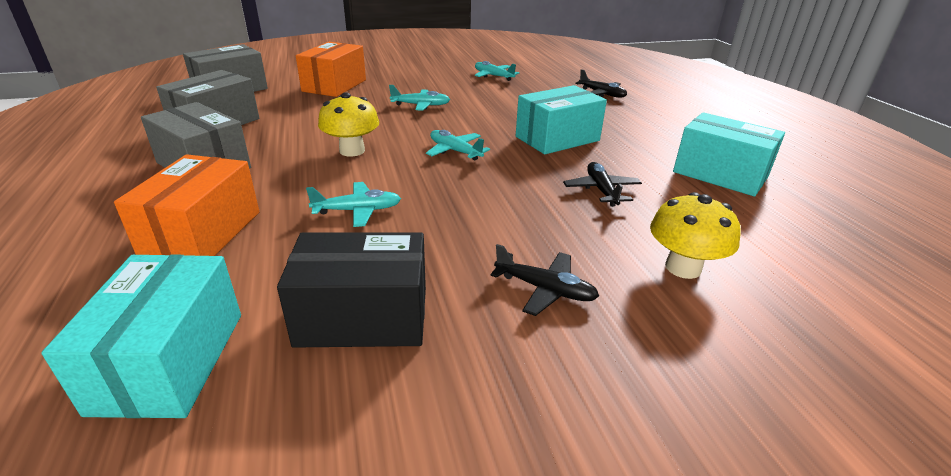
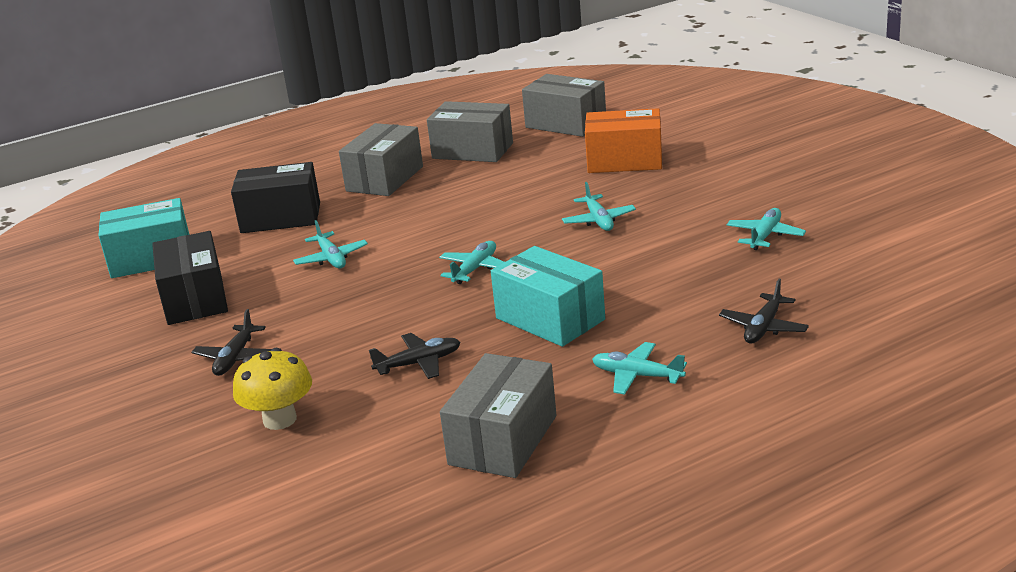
camera: 80 degrees right, 5 degrees down
orange box [114,154,260,256] -> black box [231,162,320,233]
yellow mushroom [318,92,379,157] -> none
turquoise box [673,112,785,197] -> grey box [440,353,556,478]
none -> turquoise plane [592,342,687,395]

